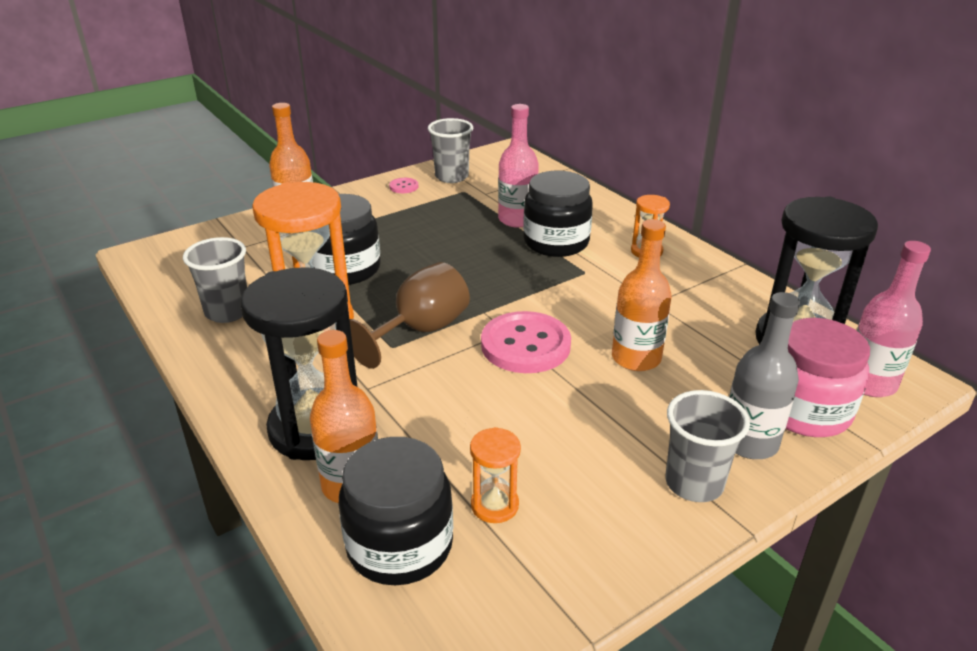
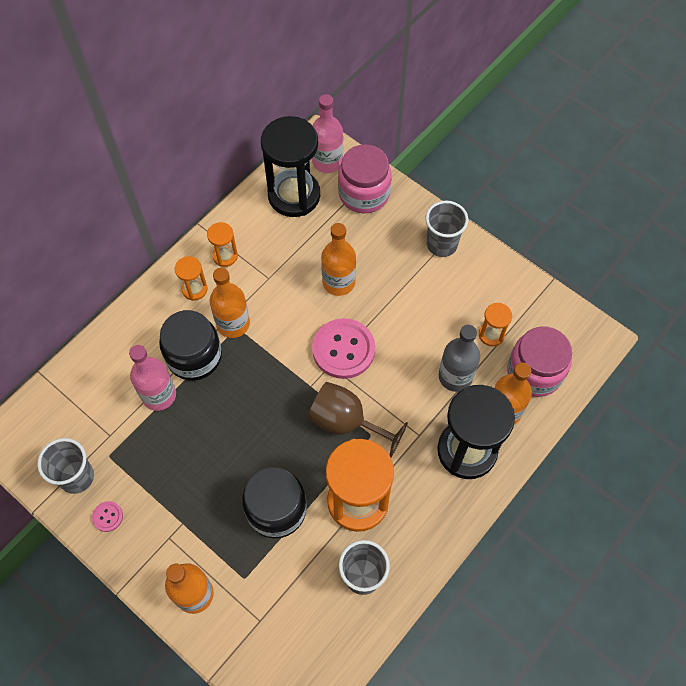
camera: 105 degrees left, 30 degrees up
black jar [339,437,453,585] -> pink jar [507,326,572,397]
grey bottle [729,292,800,459] -> grey bottle moved to [439,325,480,392]
none -> orange hourglass [207,222,238,267]
none -> orange bottle [209,268,250,338]

